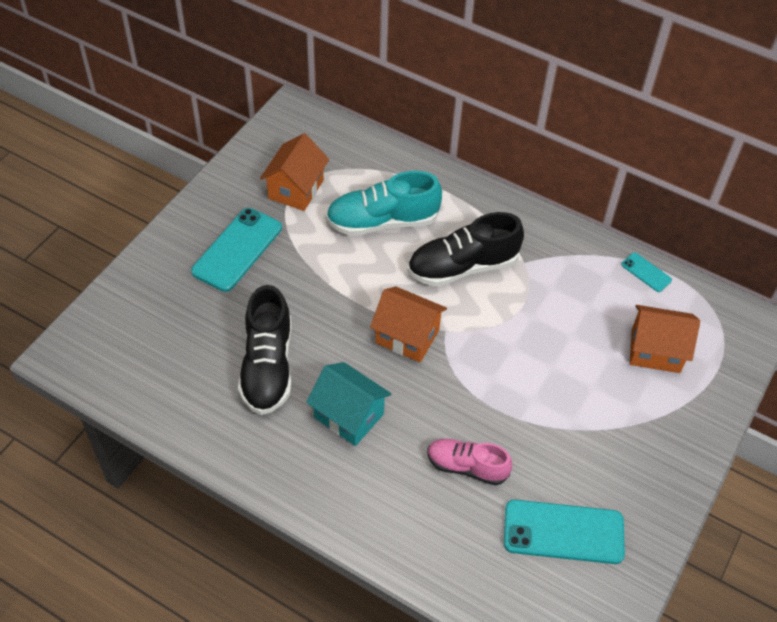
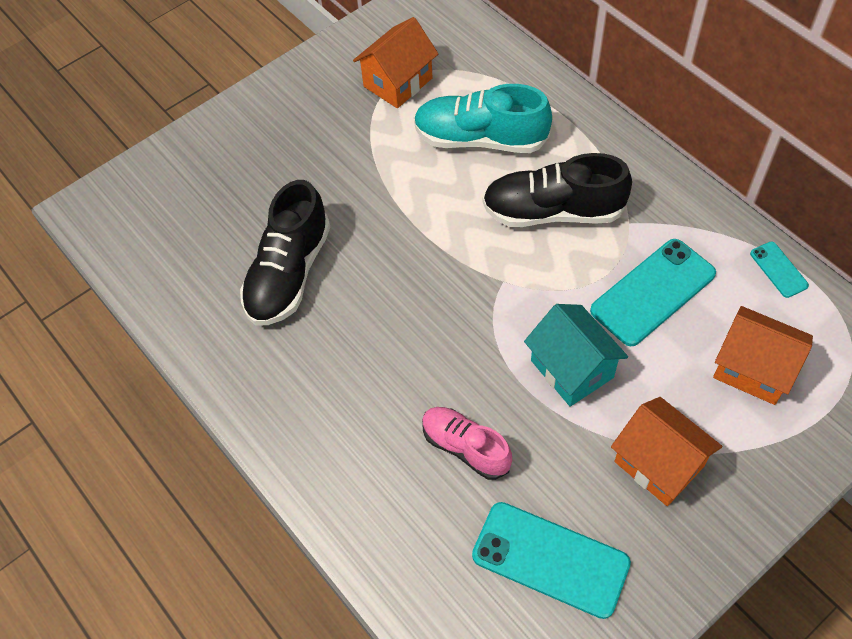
camera: 25 degrees right, 5 degrees up
turquoise phone [191,208,282,292] -> turquoise phone moved to [590,239,716,346]
turquoise house [306,362,391,446] -> turquoise house moved to [524,304,628,407]
orange house [370,287,447,362] -> orange house moved to [611,397,722,506]

